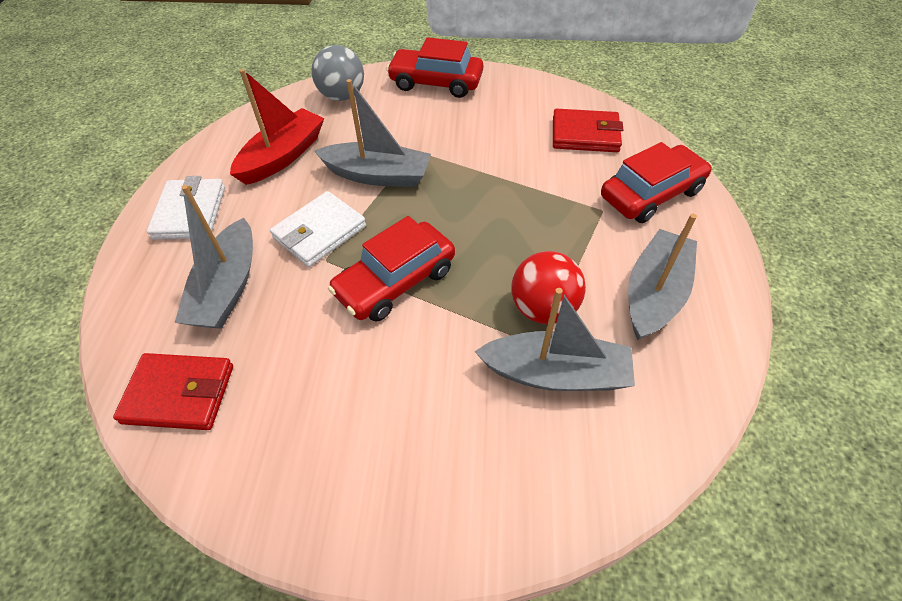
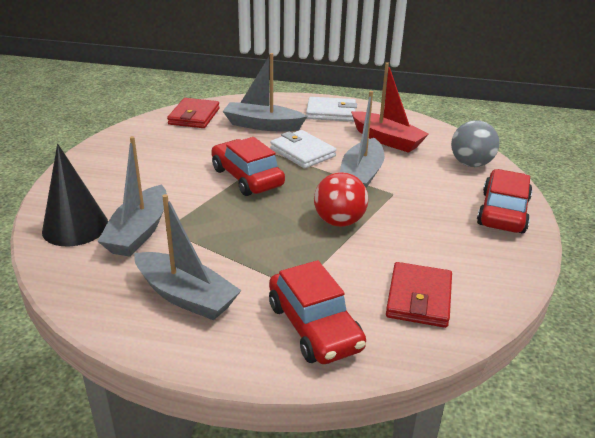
camera: 95 degrees right, 20 degrees down
red ball [511,251,586,324] -> red ball moved to [314,172,368,227]
none -> black cone [42,144,108,246]

